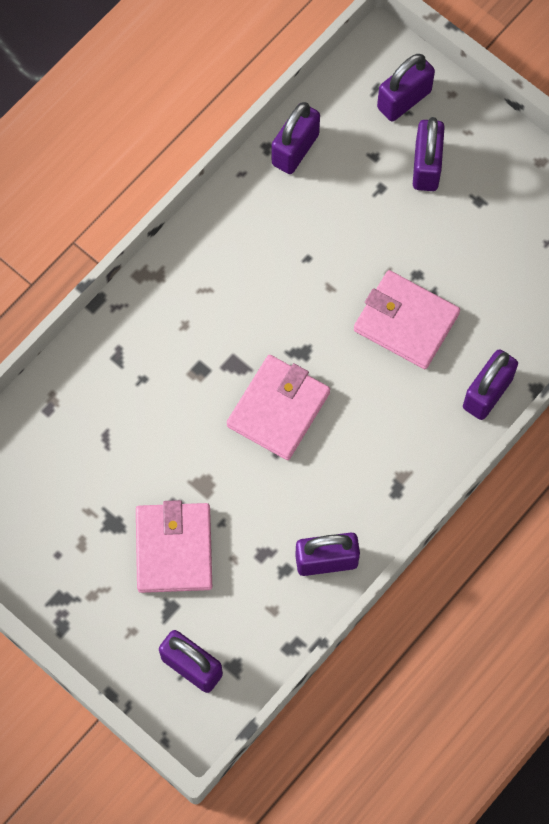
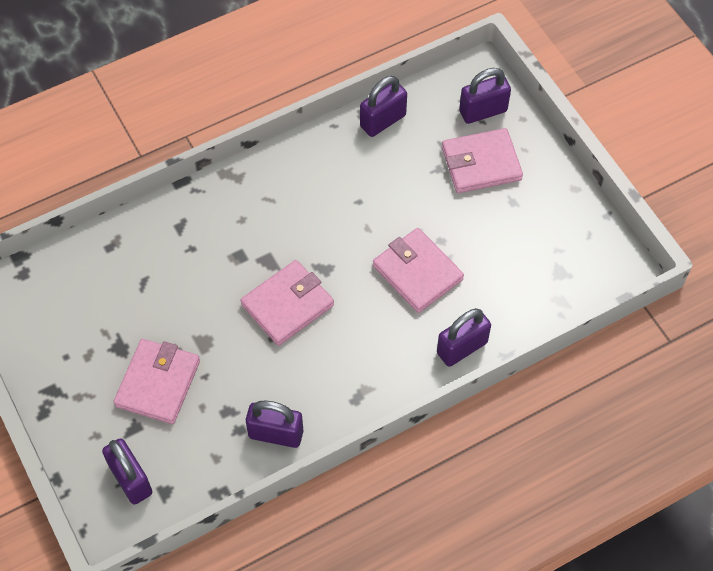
camera: 20 degrees right, 10 degrees down
purple padlock [413,117,445,191] -> pink wallet [442,128,523,193]

